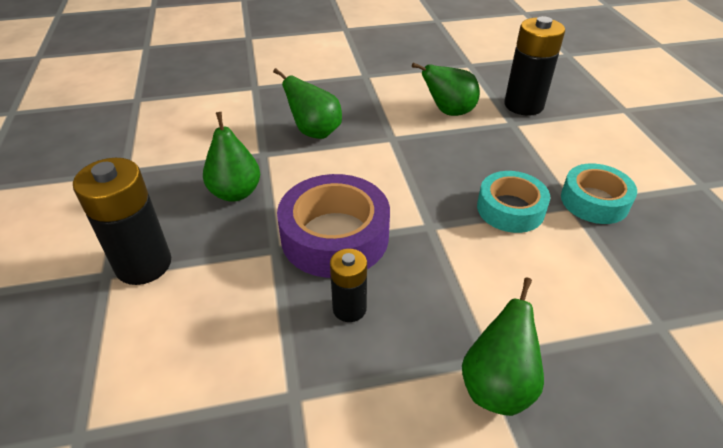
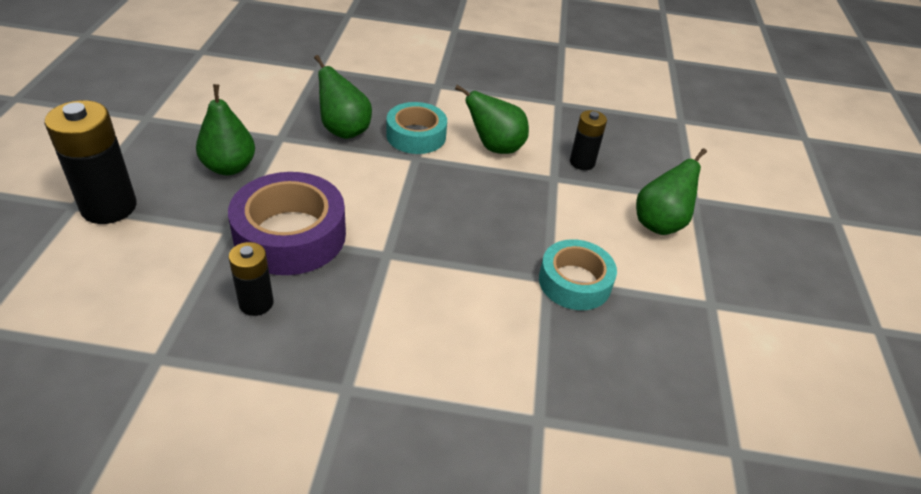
camera: 15 degrees right, 0 degrees up
green pear [462,278,544,416] -> green pear moved to [636,148,707,235]
turquoise tape [477,171,550,233] -> turquoise tape moved to [386,102,447,154]
black battery [504,16,565,116] -> black battery [570,110,607,170], size x0.58

